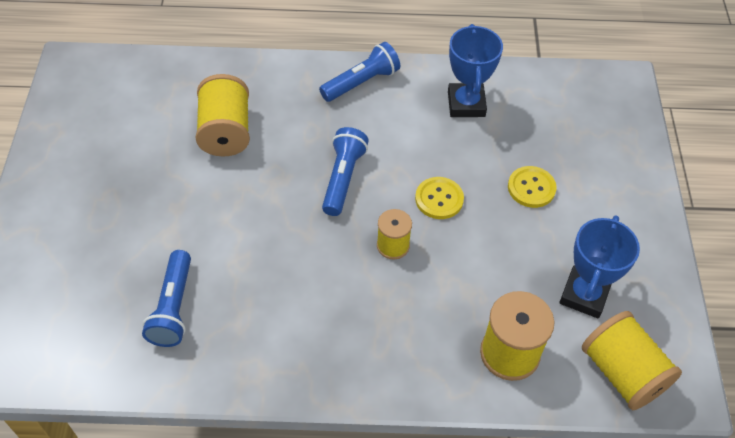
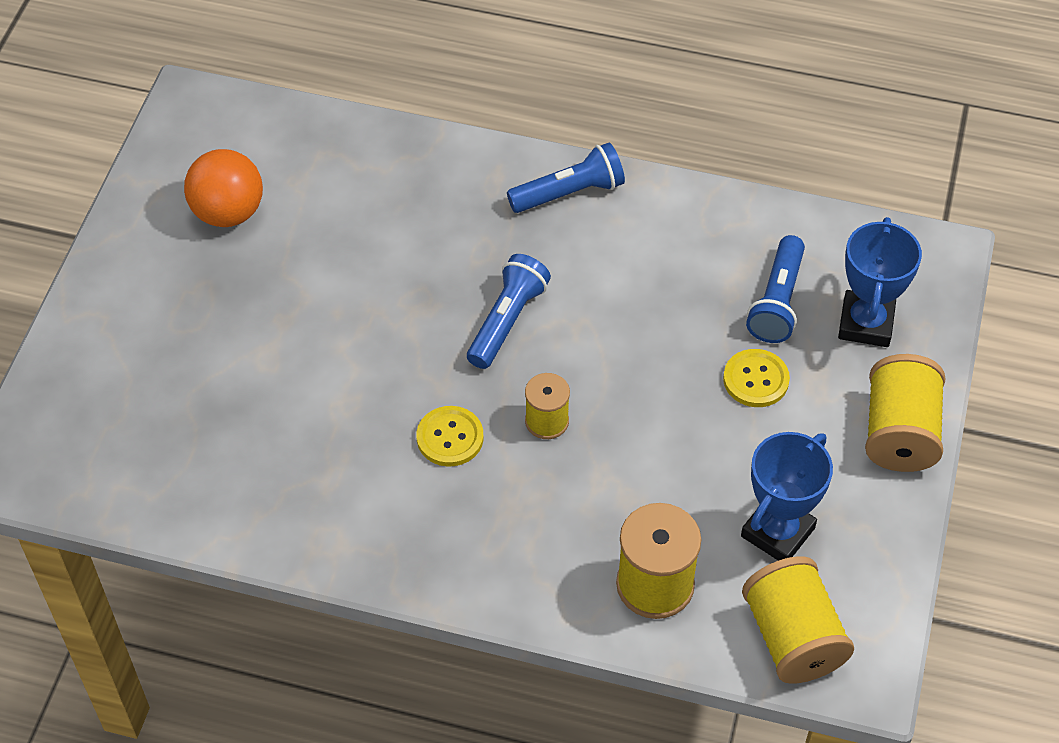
camera: 15 degrees right, 0 degrees up
blue flashlight [142,250,191,347] -> blue flashlight moved to [746,235,805,343]
yellow spool [196,74,250,157] -> yellow spool moved to [865,354,945,472]
yellow button [415,177,464,219] -> yellow button moved to [416,406,484,467]
blue trophy [448,24,503,117] -> blue trophy moved to [838,217,922,347]
none -> orange ball [184,149,263,227]

